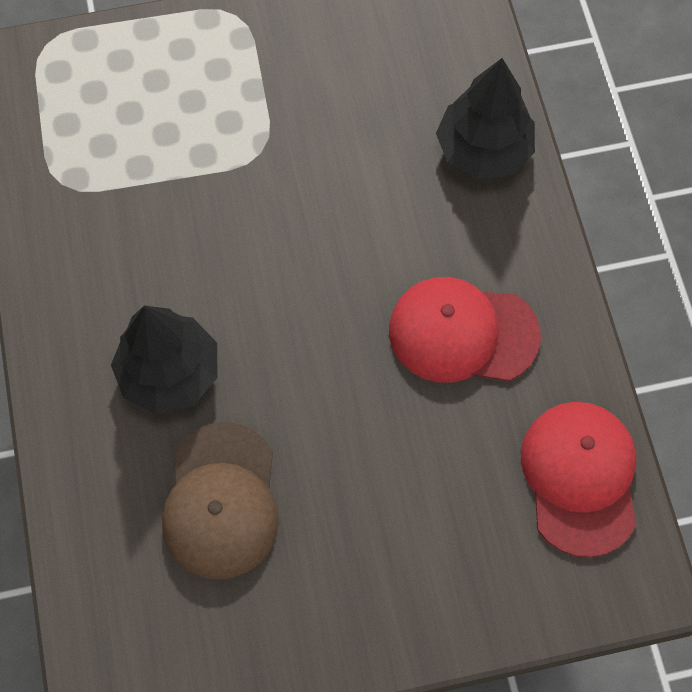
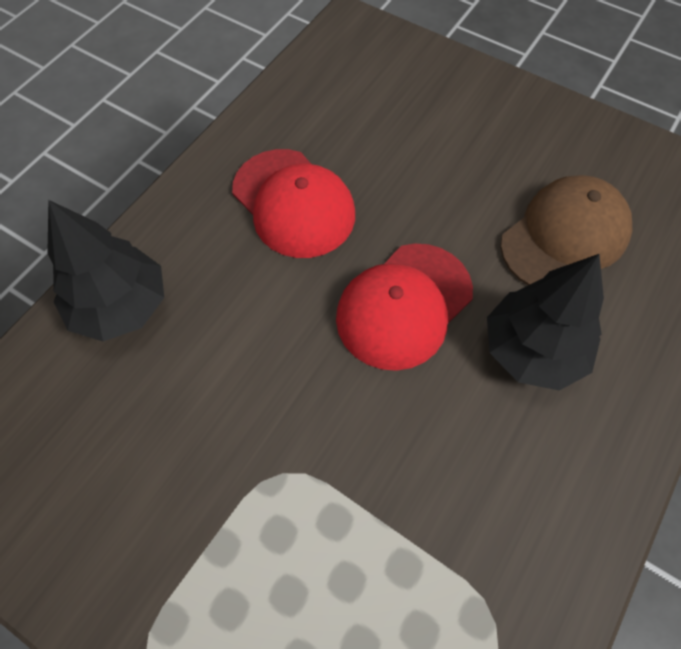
camera: 135 degrees left, 5 degrees down
red cap [521,402,636,558] -> red cap moved to [336,243,473,371]

